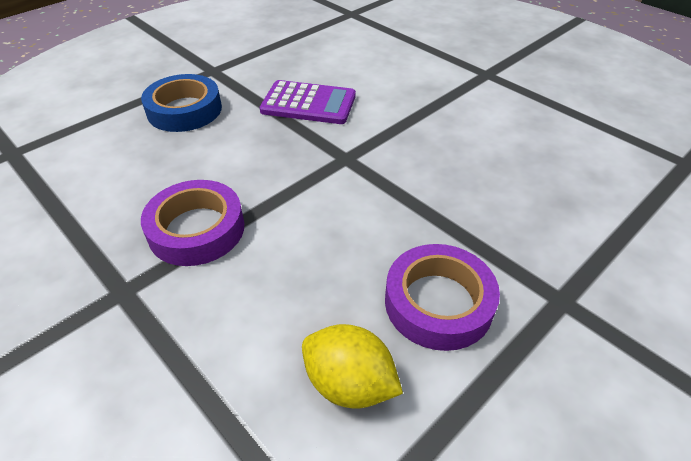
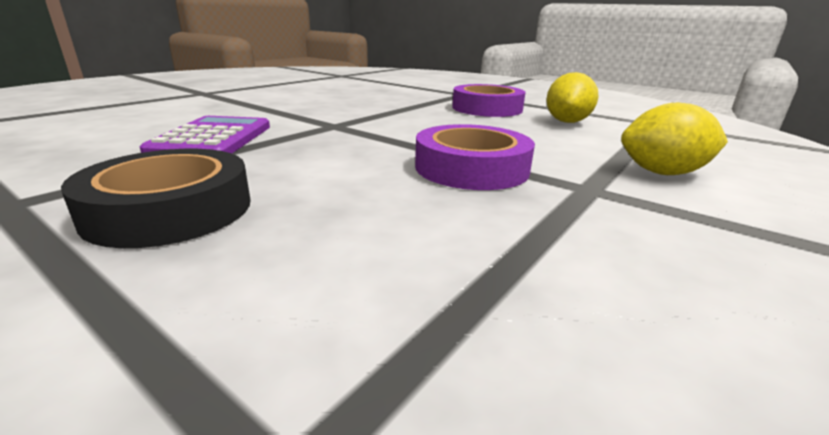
camera: 100 degrees left, 20 degrees down
blue tape [141,74,222,132] -> black tape [61,149,250,248]
none -> yellow lemon [621,103,728,175]

